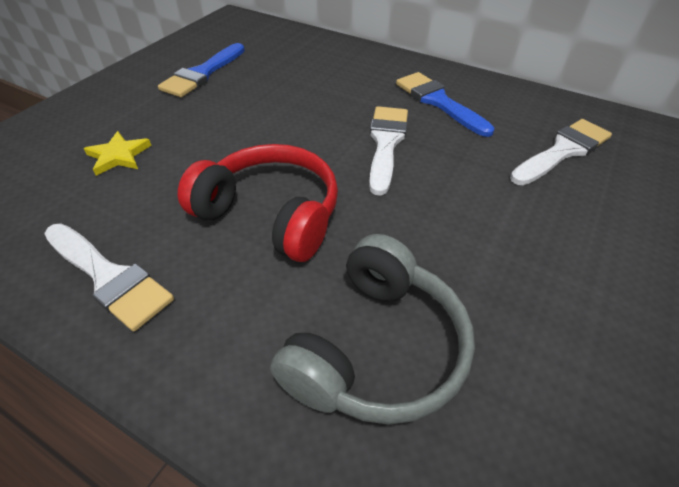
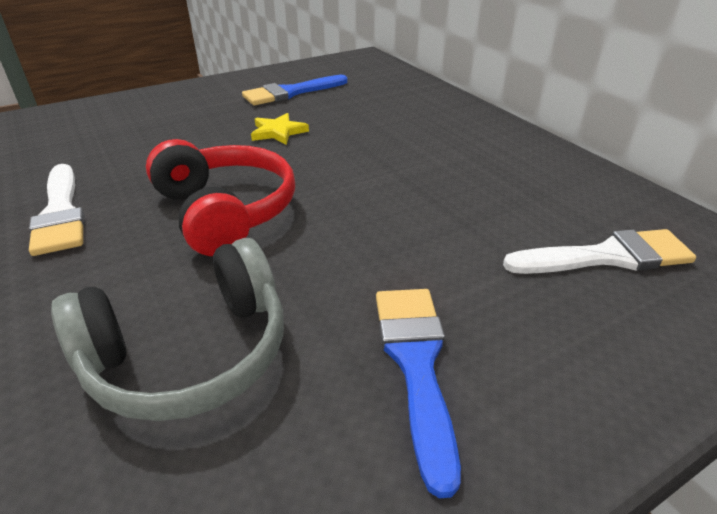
camera: 30 degrees right, 10 degrees down
yellow star [83,131,152,176] -> yellow star moved to [251,113,309,145]
white brush [369,106,408,196] -> none
blue brush [396,72,494,137] -> blue brush moved to [376,289,461,498]

